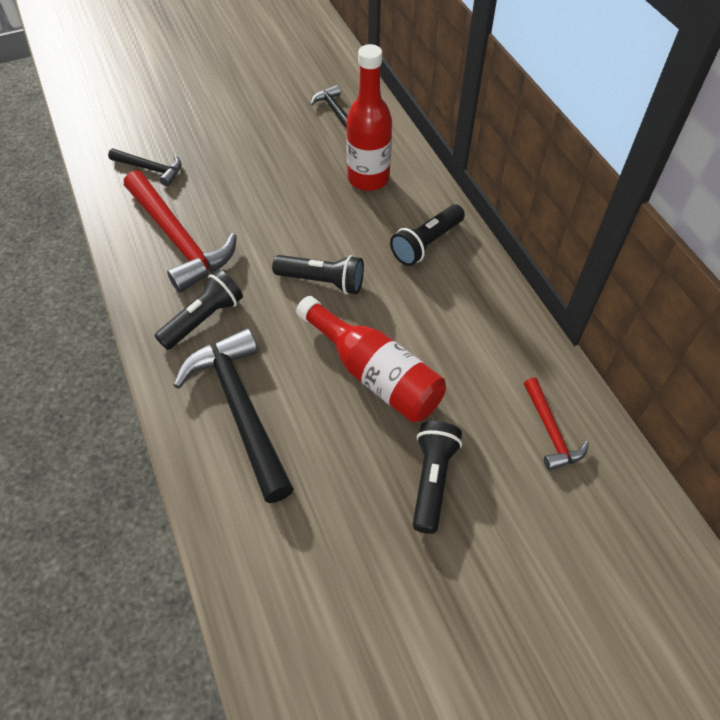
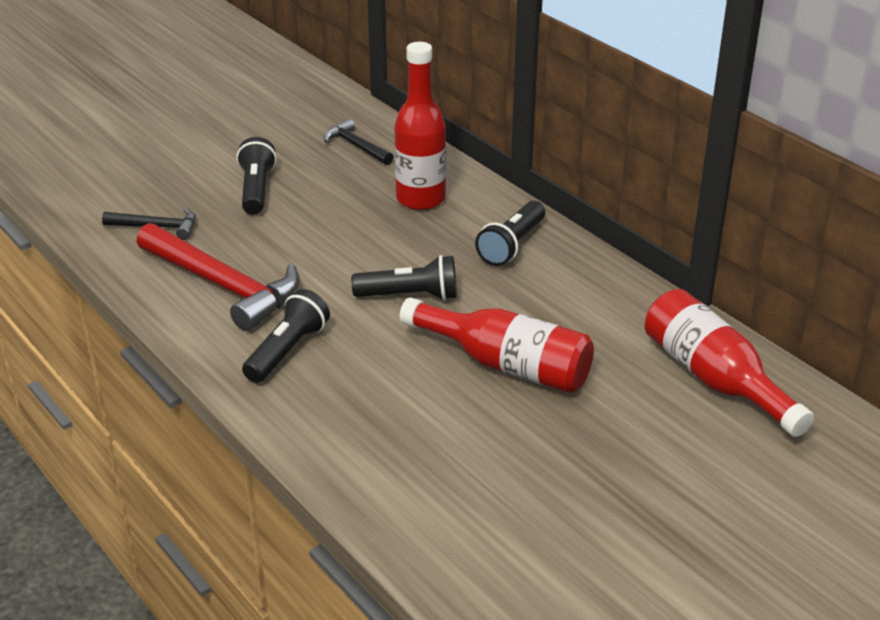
camera: 15 degrees left, 20 degrees down
black hammer [173,328,294,503] -> none
black flashlight [413,421,462,534] -> black flashlight moved to [237,137,277,215]
red hammer [524,378,589,471] -> red bottle [645,289,814,437]

